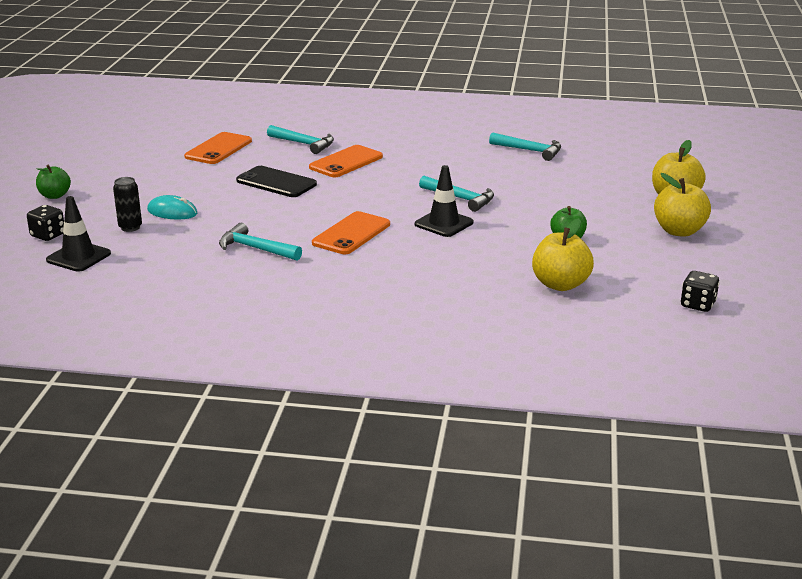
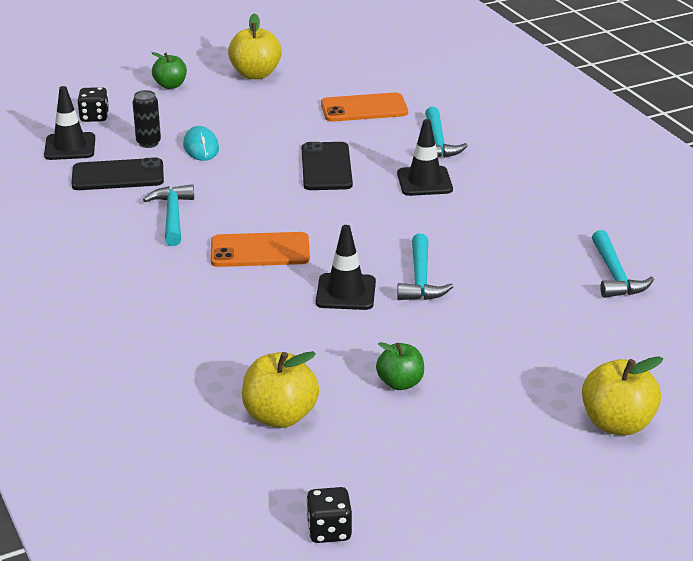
camera: 55 degrees right, 5 degrees up
orange phone [309,145,383,177] -> black traffic cone [397,119,453,196]
yellow apple [654,173,711,237] -> yellow apple moved to [228,13,282,79]
none -> black phone [71,157,164,190]

